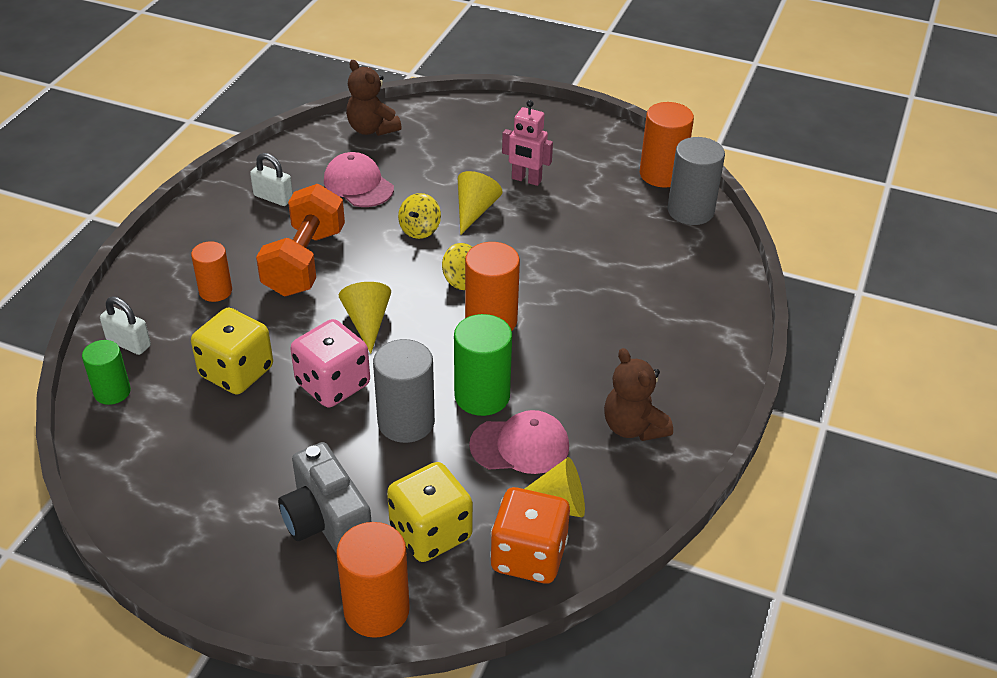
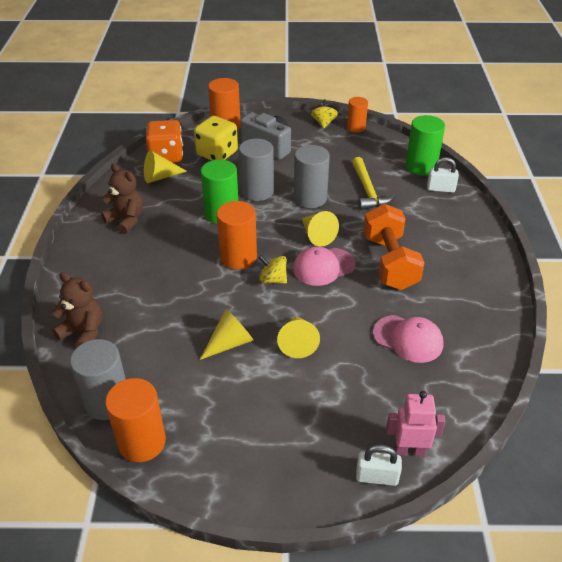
camera: 160 degrees right, 0 degrees up
green cylinder [82,340,131,405] -> green cylinder [405,115,445,176], size x1.56
orange cylinder [191,241,232,302] -> orange cylinder moved to [347,97,368,133]
yellow dice [191,308,273,394] -> yellow hammer [352,157,395,210]
white padlock [250,153,293,206] -> white padlock moved to [356,445,402,486]
pink dice [290,319,370,408] -> grey cylinder [294,145,330,208]
brown teddy bear [346,60,401,136] -> brown teddy bear moved to [52,272,103,348]
yellow spinning top [398,193,441,239] -> yellow spinning top moved to [311,99,338,128]
pink cap [469,410,569,474] -> pink cap moved to [293,246,356,286]
pink robot [502,100,553,186] -> pink robot moved to [386,391,445,456]
none -> yellow cone [200,309,254,360]

